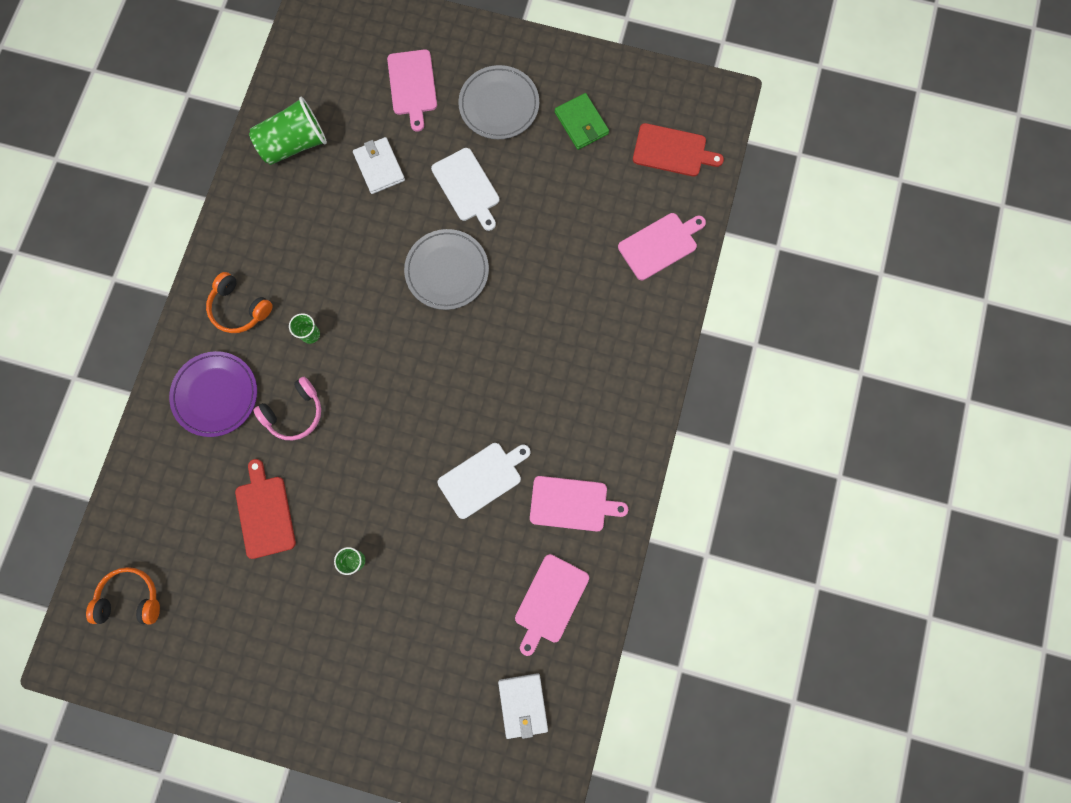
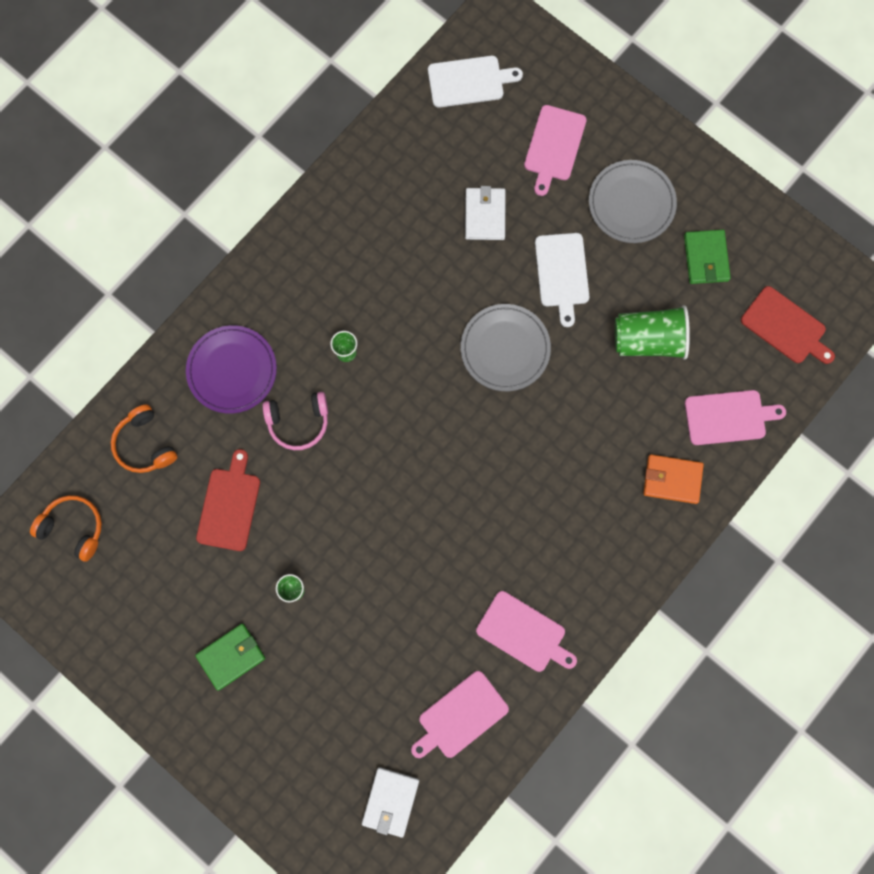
camera: 25 degrees right, 0 degrees up
orange headphones [206,272,273,333] -> orange headphones moved to [111,404,178,473]
green cup [249,97,327,165] -> green cup moved to [615,305,690,360]
white cutting board [438,443,530,519] -> white cutting board moved to [428,56,523,108]
none -> green wallet [195,624,265,691]
none -> orange wallet [643,454,704,504]

